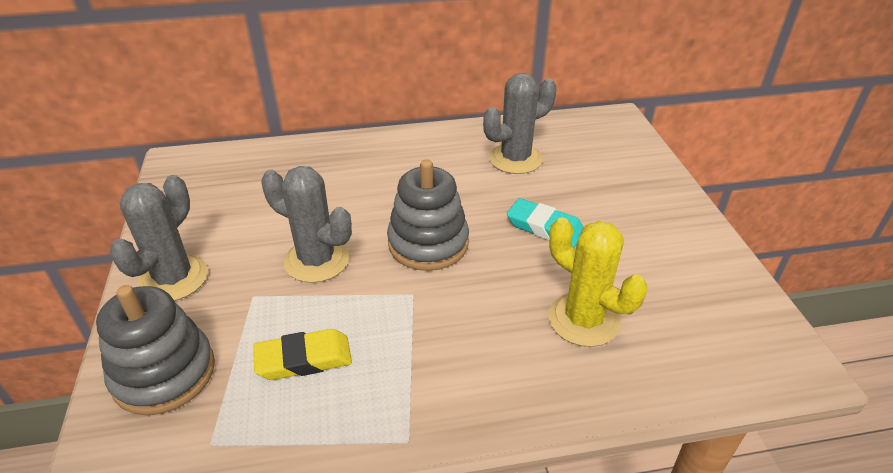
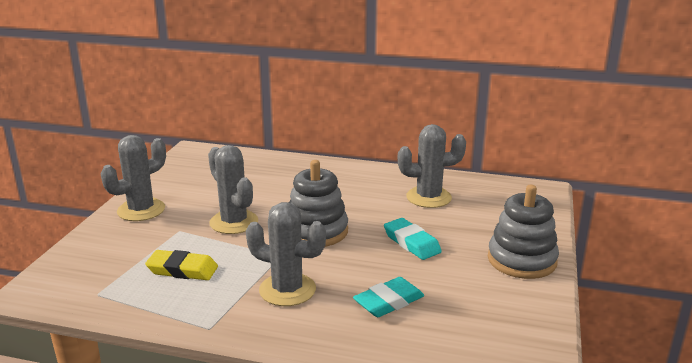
camera: 25 degrees right, 15 degrees down
grey stacking toy [96,285,215,415] -> grey stacking toy moved to [488,185,559,279]
yellow cactus [549,217,647,347] -> turquoise eraser [353,277,424,317]
none -> grey cactus [246,202,326,306]

